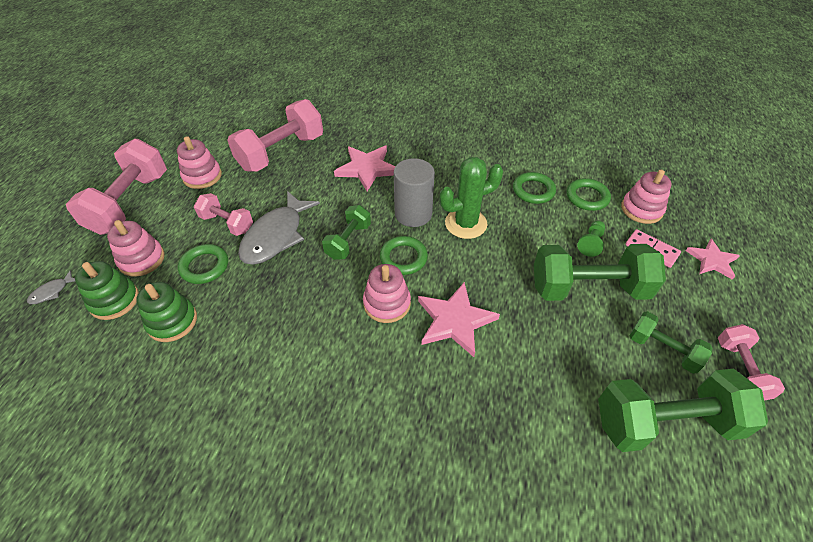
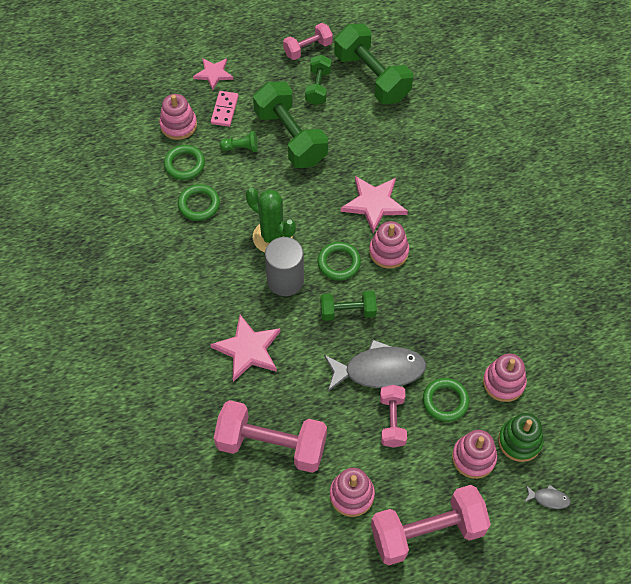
camera: 120 degrees left, 10 degrees up
green stacking toy [136,282,197,342] -> pink stacking toy [483,353,527,402]

